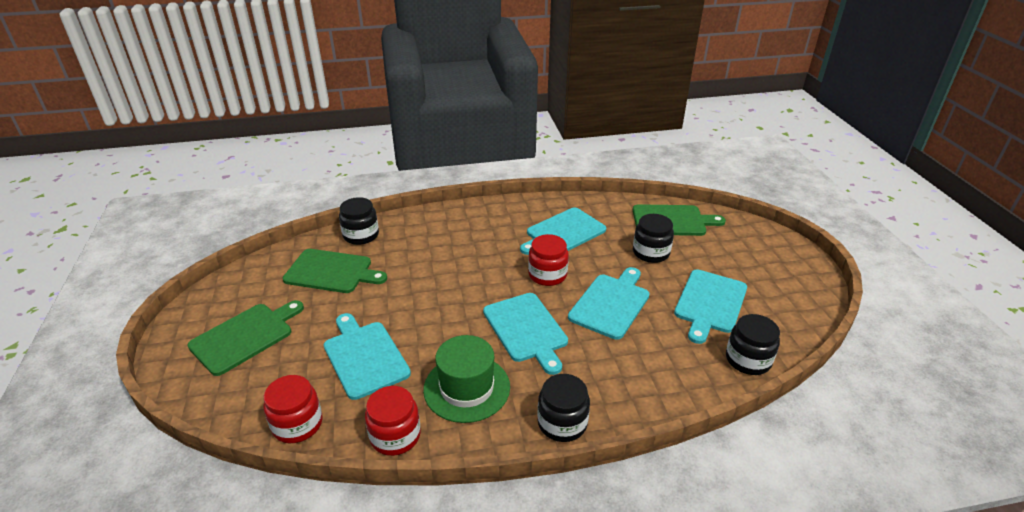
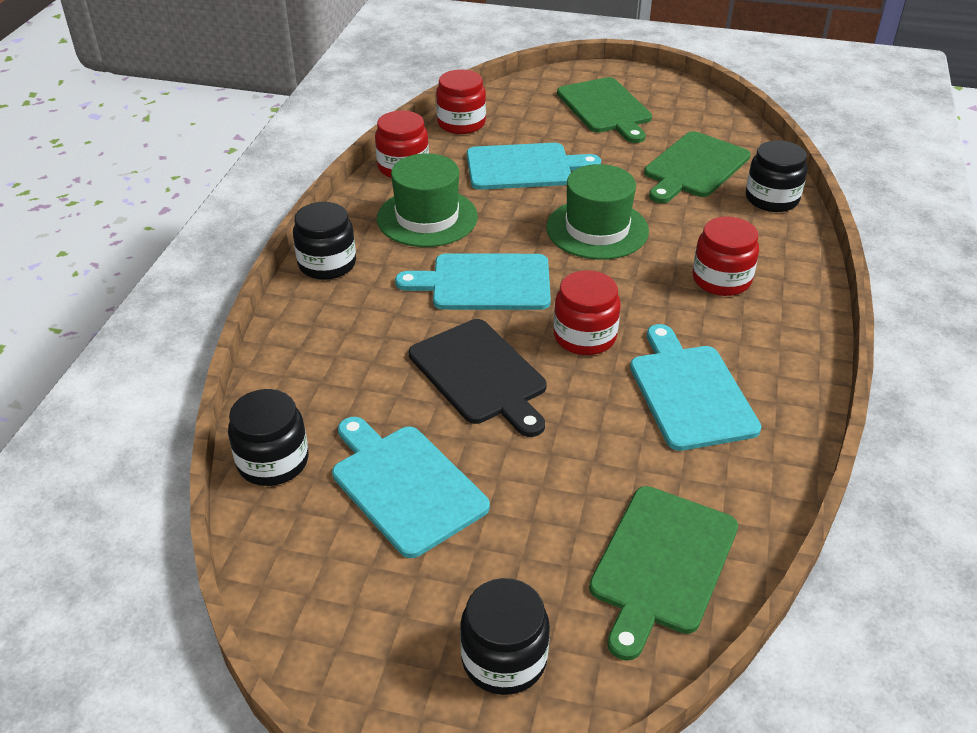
camera: 115 degrees right, 5 degrees up
turquoise cutting board [568,267,650,340] -> black cutting board [409,319,547,437]
black jar [633,214,674,263] -> black jar moved to [460,578,550,695]
none -> green hat [546,164,649,260]
none -> red jar [693,216,759,296]

